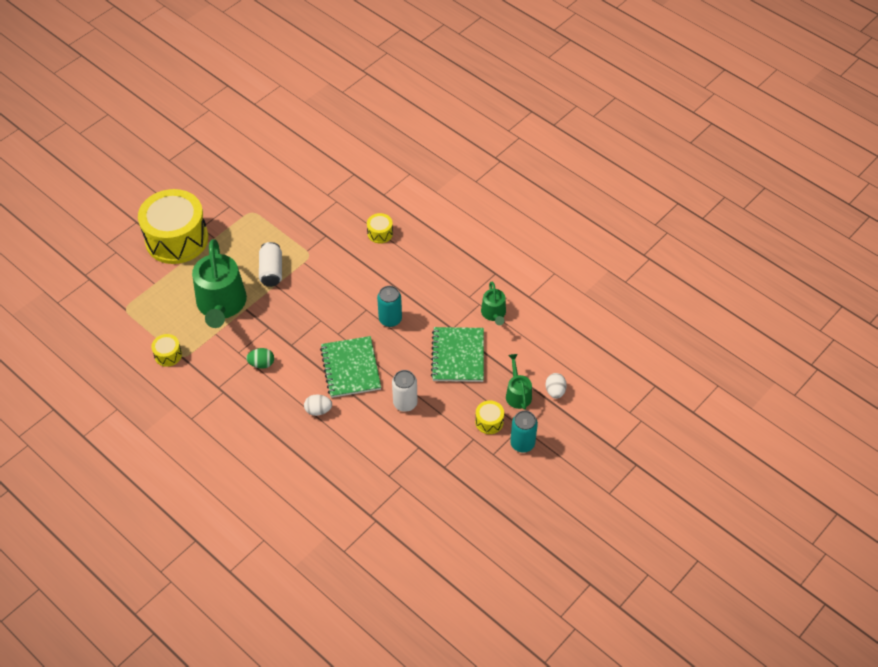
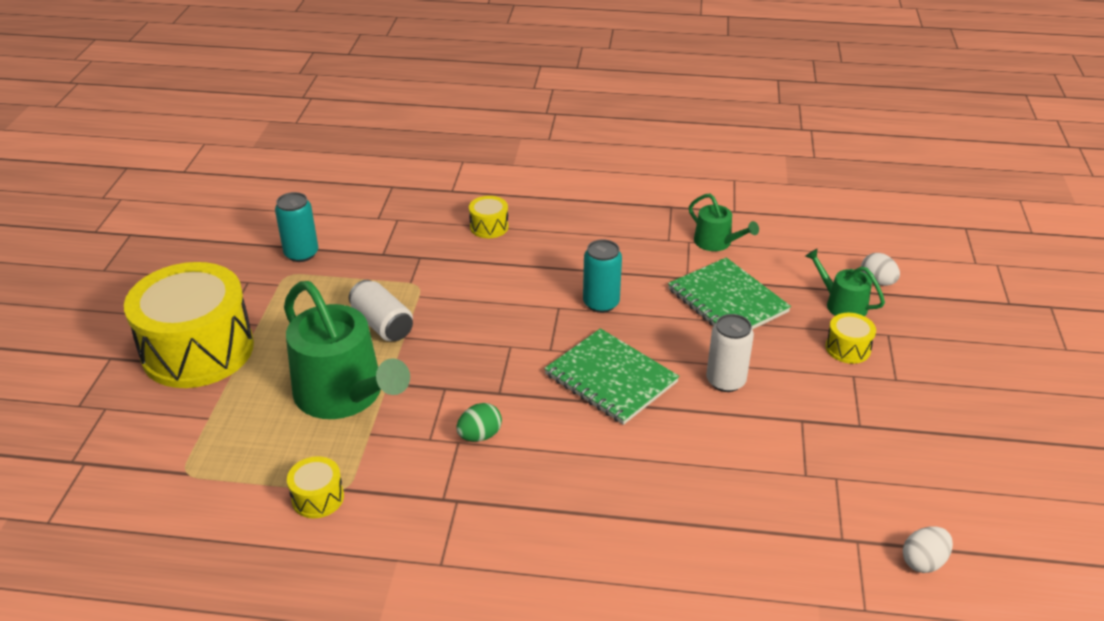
camera: 35 degrees left, 15 degrees down
white egg [304,394,332,416] -> white egg moved to [903,526,953,573]
turquoise can [510,411,538,452] -> turquoise can moved to [275,192,318,262]

